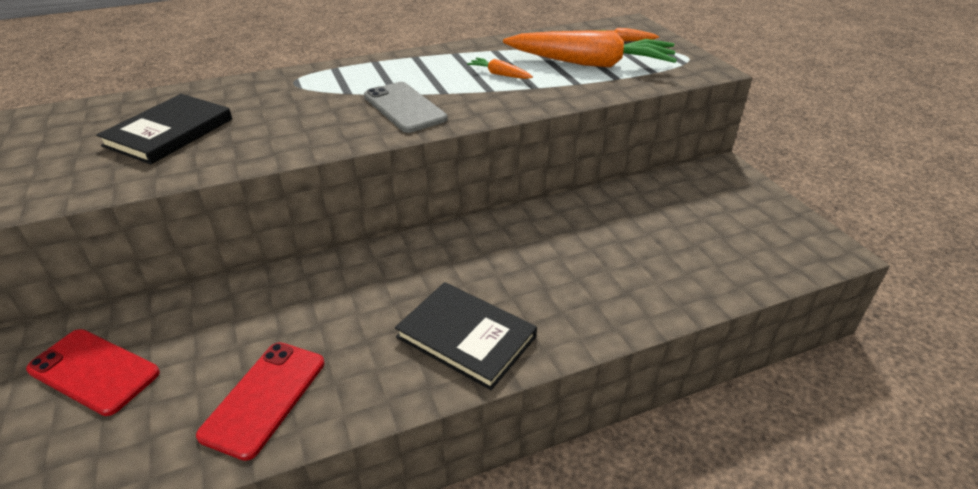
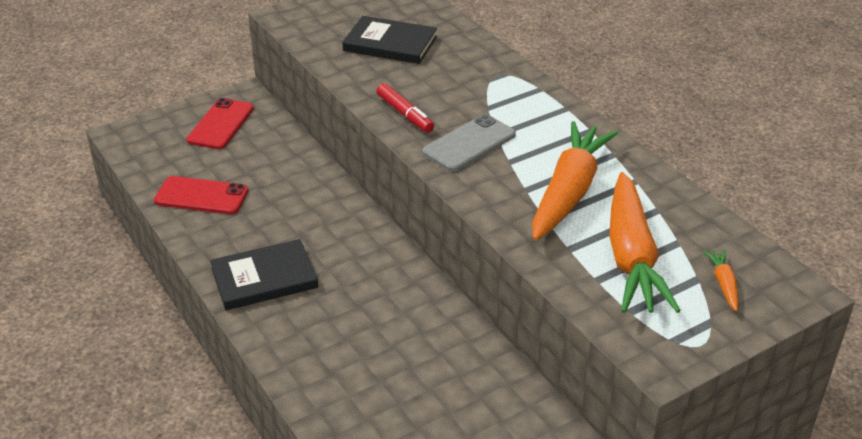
camera: 80 degrees right, 0 degrees up
black book [395,282,537,390] -> black book turned 45 degrees clockwise [210,239,318,310]
orange carrot [467,58,533,79] -> orange carrot [532,121,618,240], size x2.45
none -> red marker [377,83,434,133]

